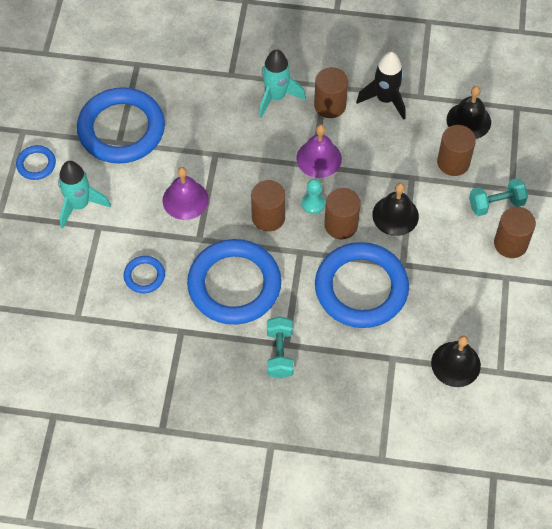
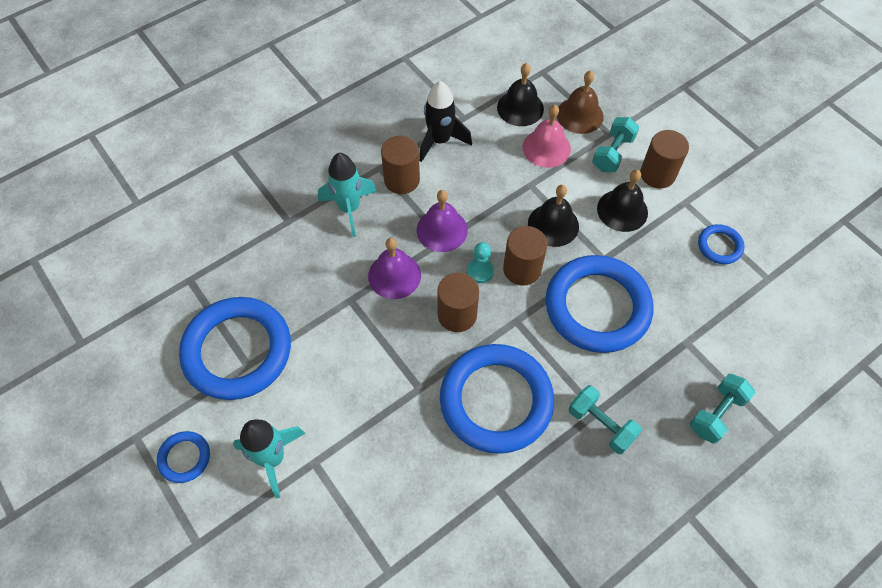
camera: 45 degrees left, 0 degrees up
blue ring [123,256,165,293] -> blue ring moved to [698,224,744,264]
purple bell [163,167,209,220] -> purple bell moved to [368,238,421,299]
black bell [431,335,481,387] -> black bell moved to [597,170,648,232]
brown cylinder [437,125,476,176] -> pink bell [523,105,571,168]
none -> brown bell [557,71,604,134]
none -> turquoise dumbbell [690,374,755,444]

